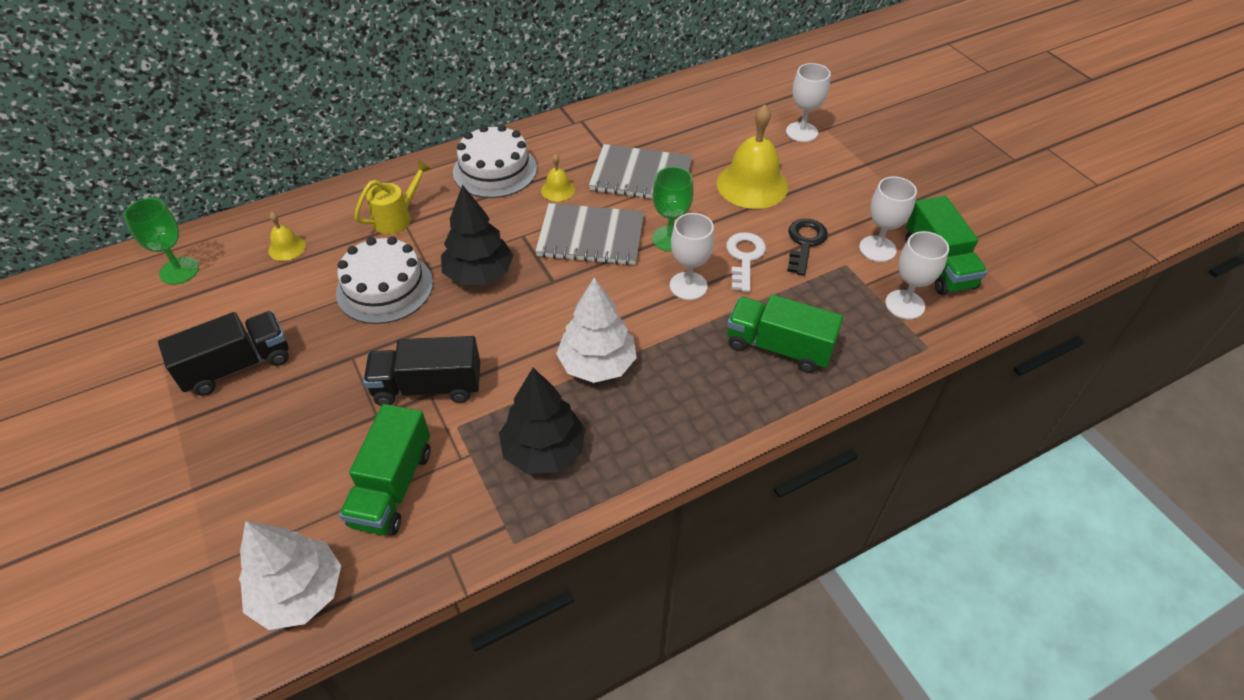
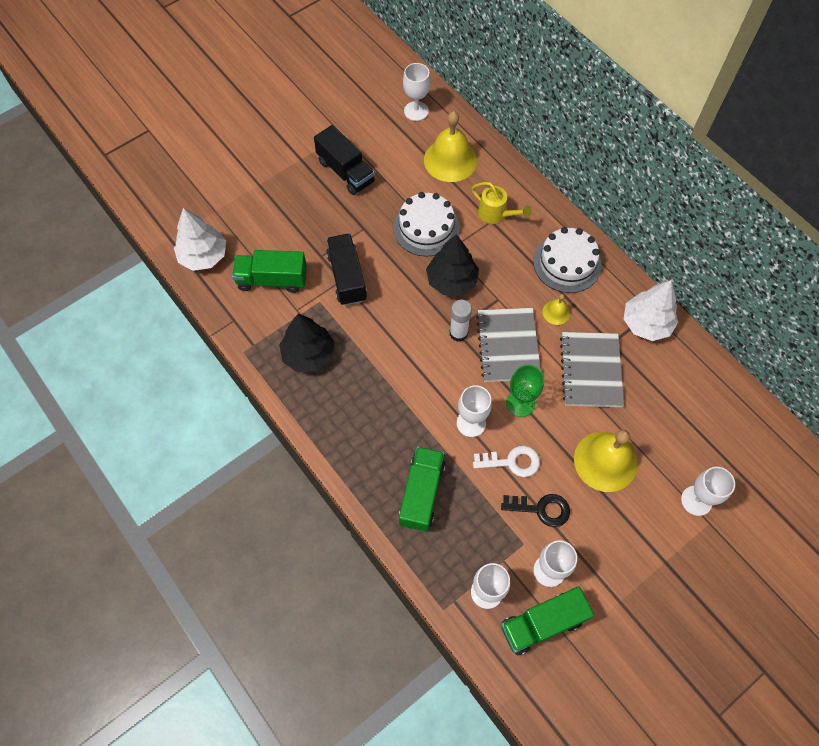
camera: 80 degrees right, 15 degrees up
green goblet [124,198,199,285] -> white goblet [403,63,431,121]
yellow bell [268,212,306,261] -> yellow bell [424,111,477,182], size x2.11
white tree [556,277,637,383] -> white tree moved to [624,280,678,341]
none -> white glue stick [450,300,472,342]

